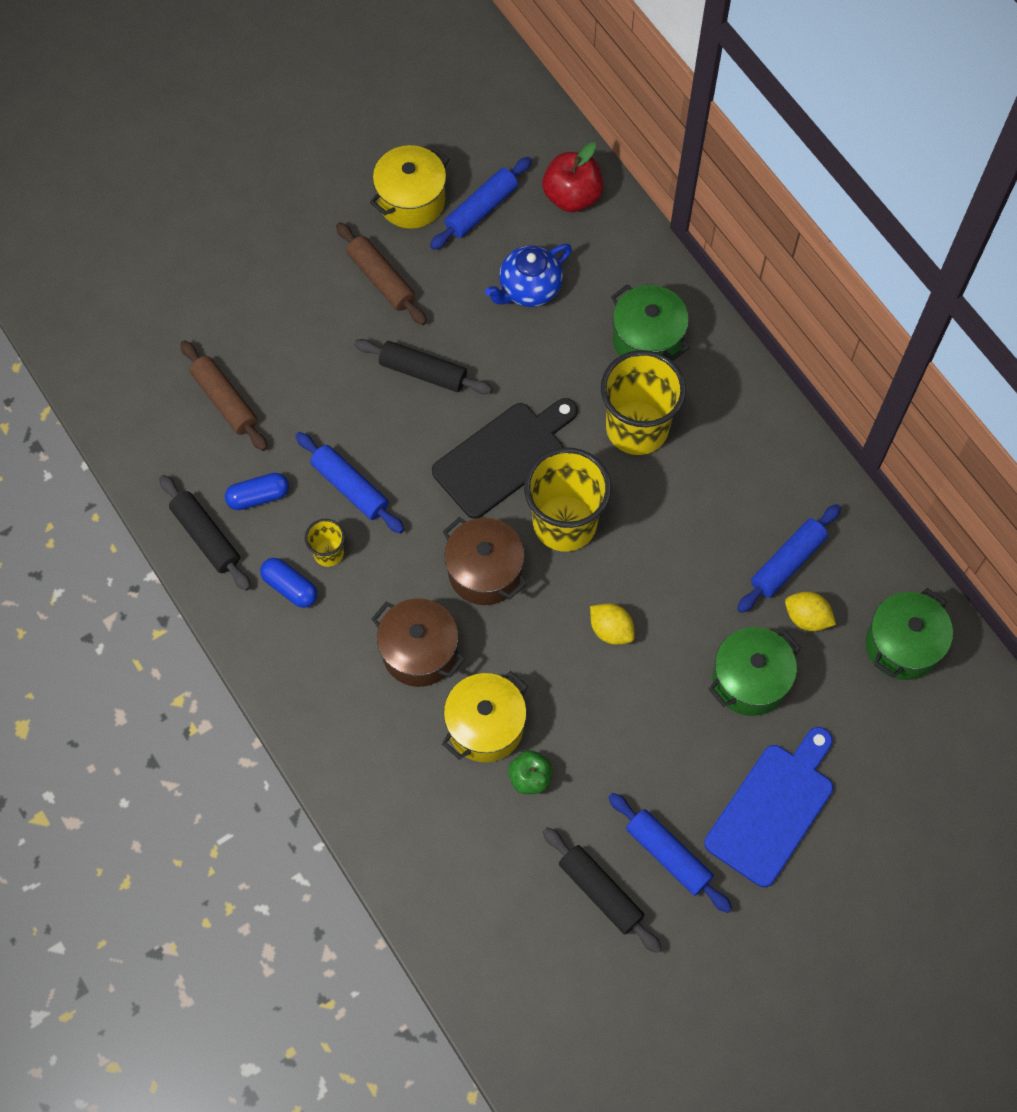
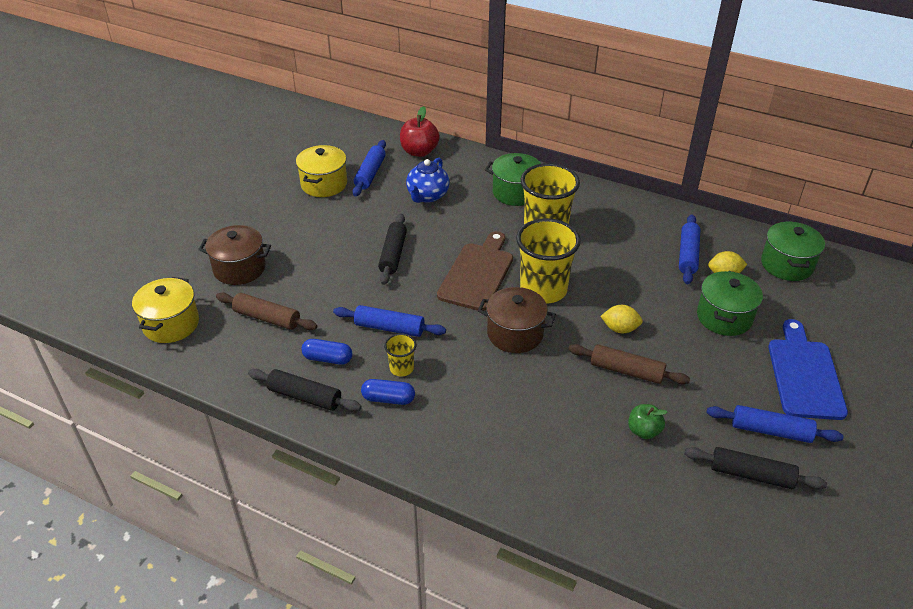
camera: 30 degrees left, 25 degrees down
blue capsule [225,473,289,510] -> blue capsule turned 60 degrees clockwise [301,339,353,365]
brown rolling pin [336,222,427,325] -> brown rolling pin moved to [568,344,690,384]
black rolling pin [354,339,492,394] -> black rolling pin turned 75 degrees counterclockwise [378,214,407,285]
brown pot [372,598,465,687] -> brown pot moved to [198,225,271,285]
black cutting board [432,398,578,519] -> brown cutting board [437,231,513,311]
yellow pot [442,671,528,762] -> yellow pot moved to [132,277,199,343]

